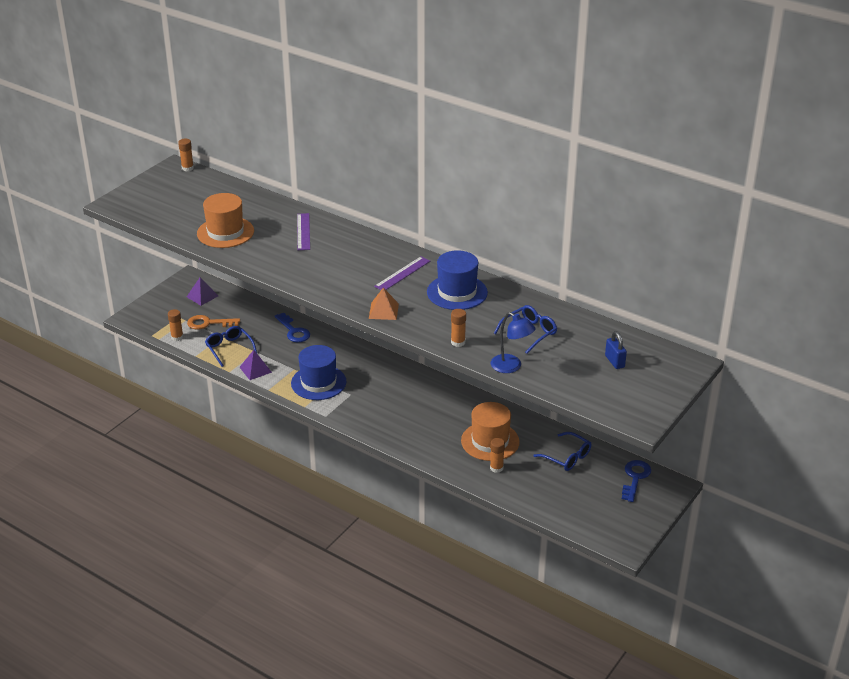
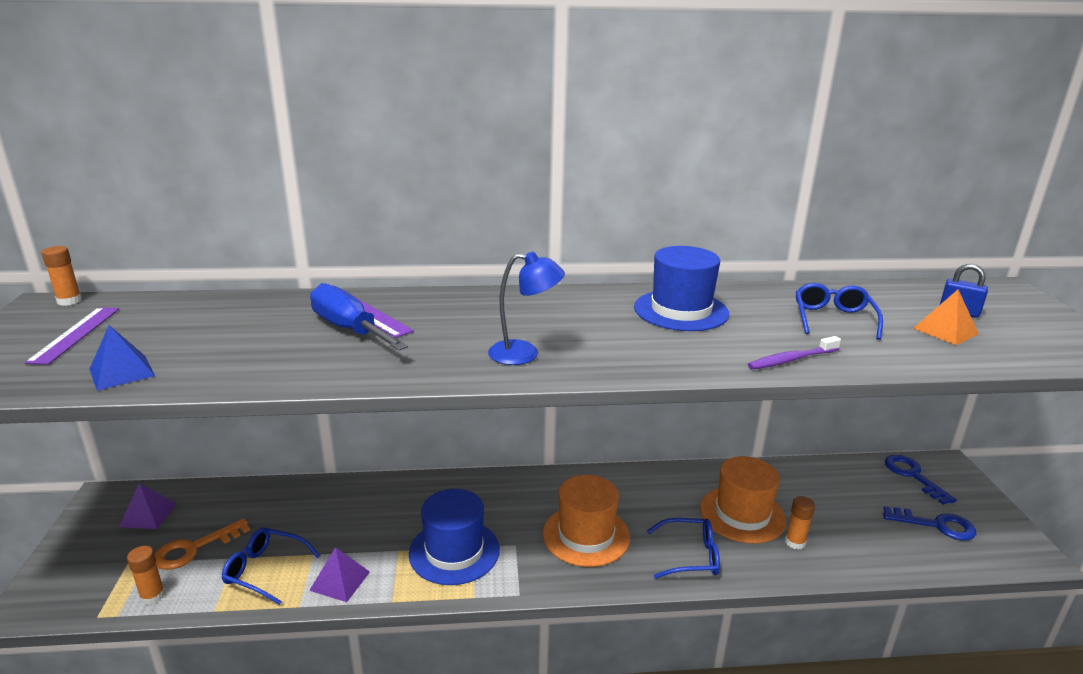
camera: 40 degrees left, 10 degrees down
orange hat [197,193,254,248] -> orange hat moved to [543,475,630,567]
blue key [275,313,310,342] -> blue key moved to [883,506,976,541]
orange pyramid [369,288,399,320] -> orange pyramid moved to [913,290,979,345]
purple ruler [374,256,430,290] -> purple ruler moved to [25,307,119,365]
orange glue stick [451,309,466,347] -> purple toothbrush [748,336,841,370]
blue lamp [491,312,536,373] -> blue lamp moved to [488,252,565,365]
blue glasses [533,432,591,471] -> blue glasses moved to [647,518,720,579]
none -> blue pyramid [90,325,155,391]
none -> blue screwdriver [310,283,408,351]

